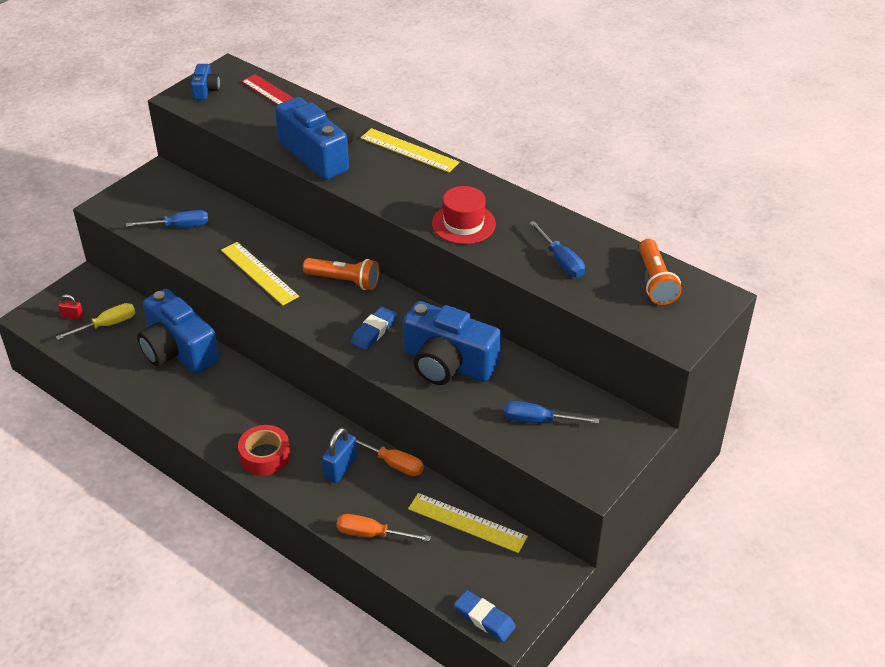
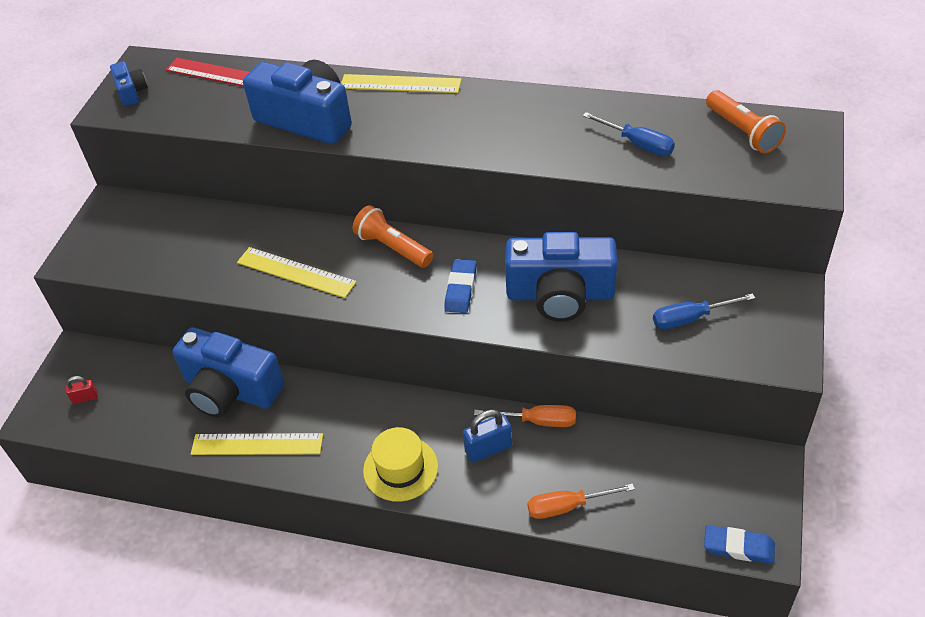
camera: 20 degrees left, 5 degrees up
yellow screwdriver [56,303,136,340] -> none
blue screwdriver [126,210,208,227] -> none
red tape [238,425,290,476] -> yellow hat [363,427,438,502]
orange flashlight [303,258,379,290] -> orange flashlight turned 135 degrees counterclockwise [353,205,433,268]
blue padlock [322,427,357,483] -> blue padlock turned 60 degrees clockwise [463,410,512,462]
yellow ruler [408,493,528,553] -> yellow ruler moved to [191,433,323,455]
red hat [432,186,496,244] -> none

